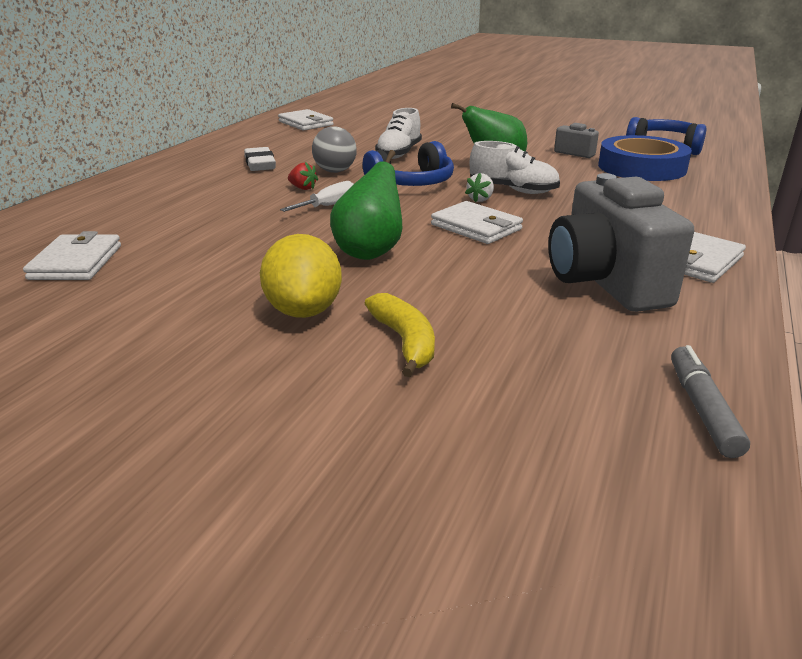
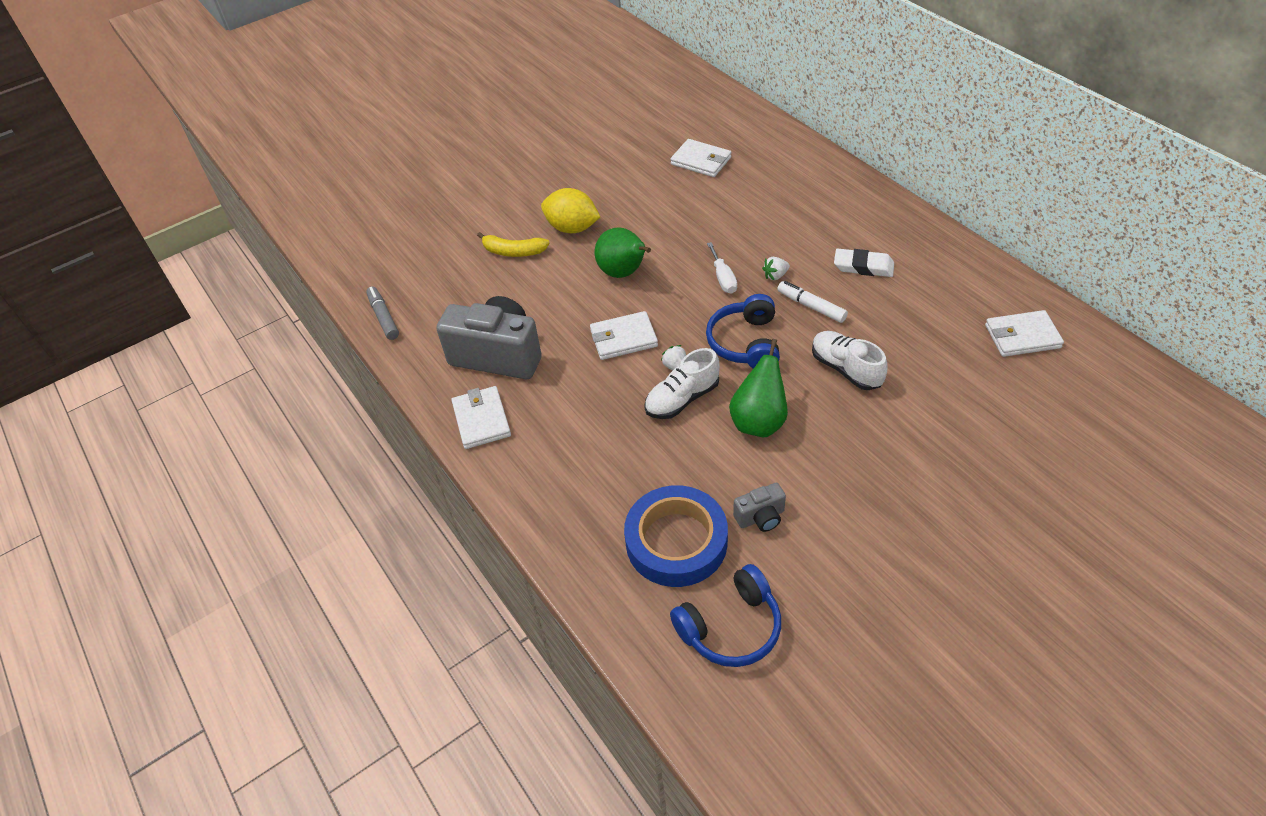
camera: 125 degrees right, 20 degrees up
red strawberry [288,162,318,190] -> white strawberry [762,257,790,280]
grey ball [312,126,357,173] -> white marker [777,281,848,323]
grey marker [671,345,750,458] -> grey marker turned 150 degrees counterclockwise [366,286,399,340]

